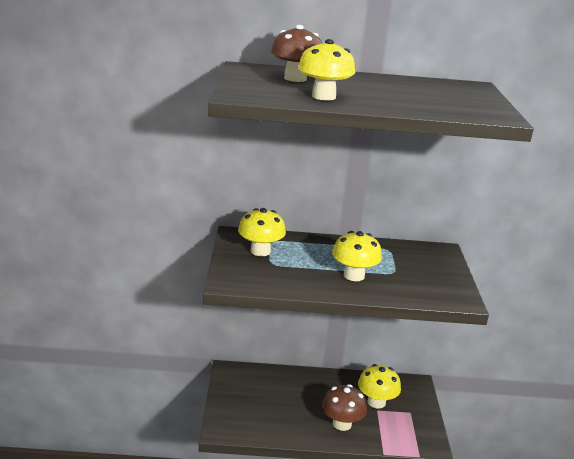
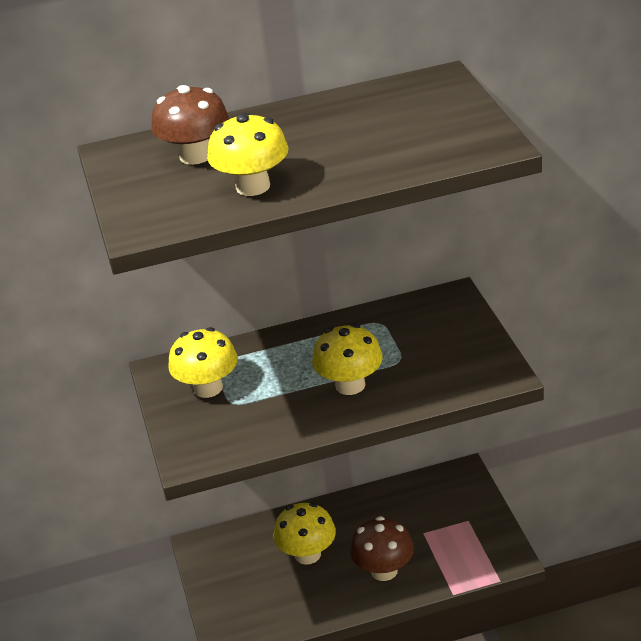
camera: 10 degrees left, 10 degrees up
yellow mushroom [358,364,401,409] -> yellow mushroom moved to [274,503,336,565]

